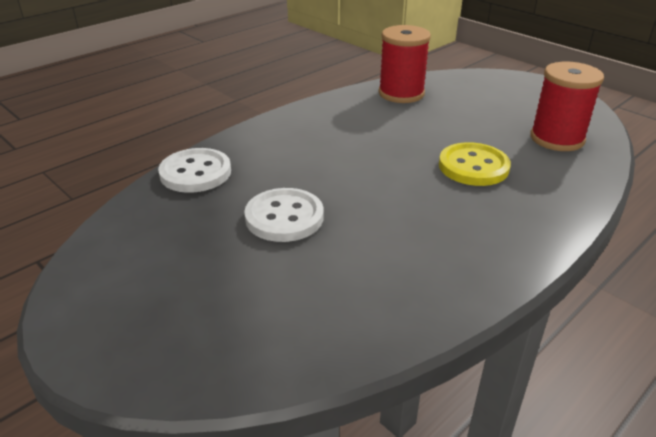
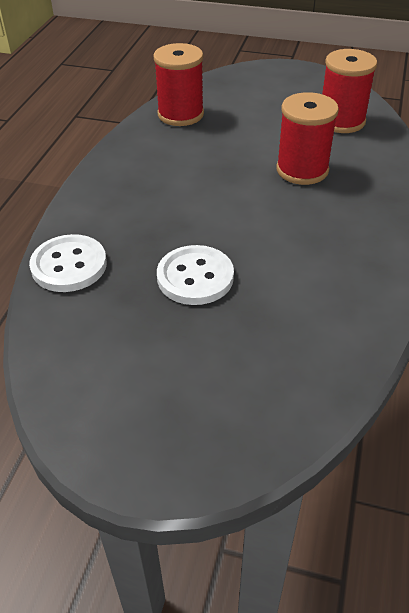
camera: 30 degrees left, 10 degrees up
yellow button [439,142,511,186] -> red spool [276,92,339,185]

